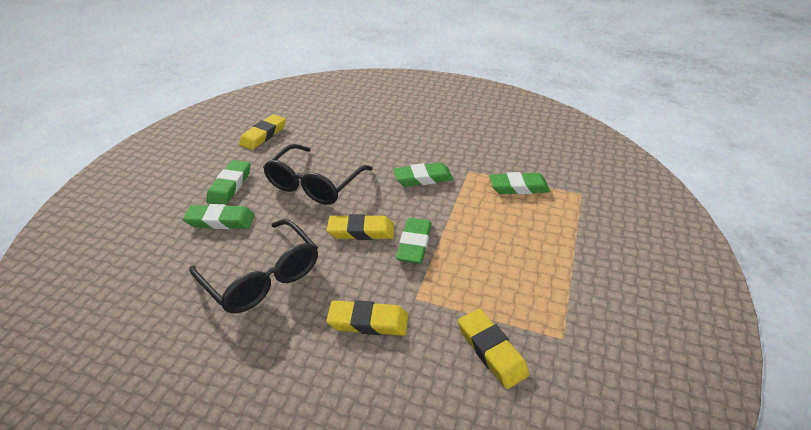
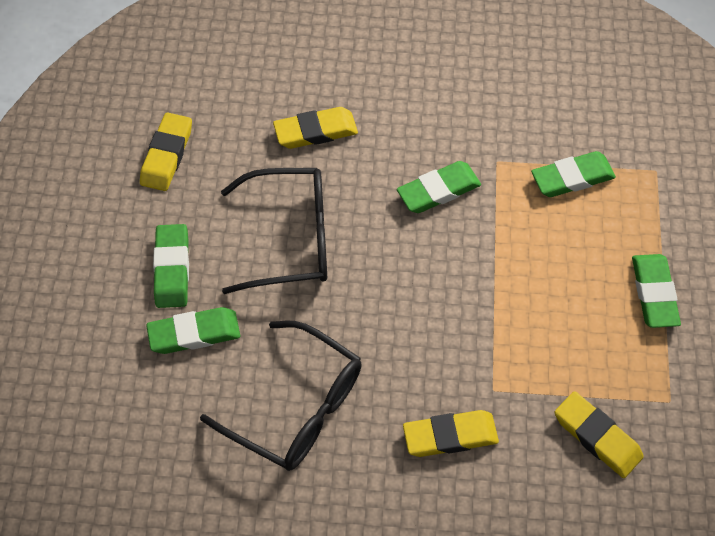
camera: 15 degrees left, 20 degrees up
black glasses [263,144,373,205] -> black glasses turned 105 degrees counterclockwise [221,168,327,294]
yellow eraser [327,214,394,240] -> yellow eraser moved to [273,107,358,149]
green eraser [396,218,432,264] -> green eraser moved to [632,254,681,328]

